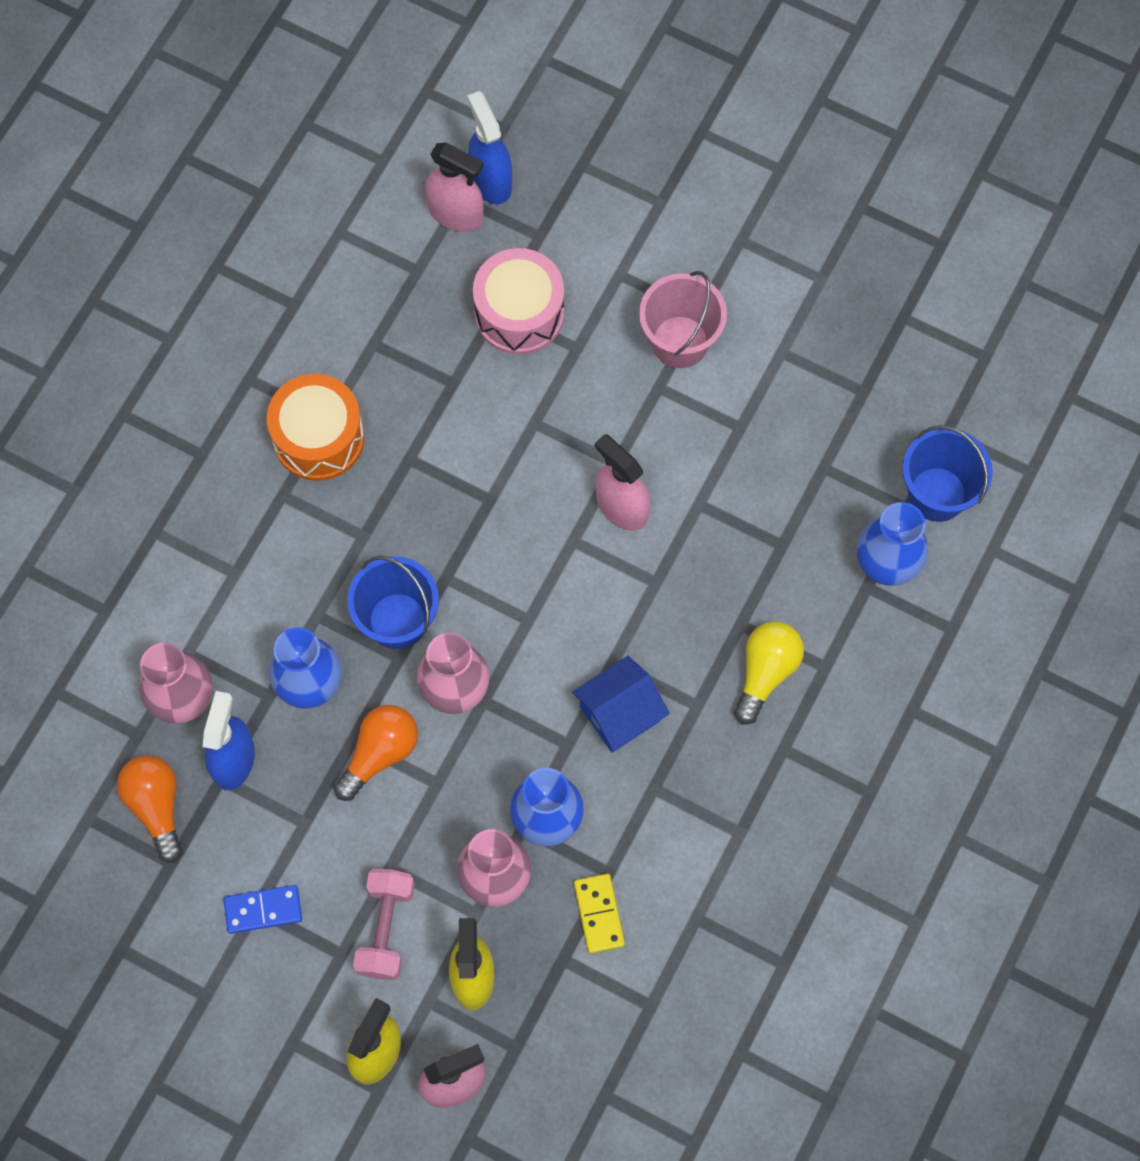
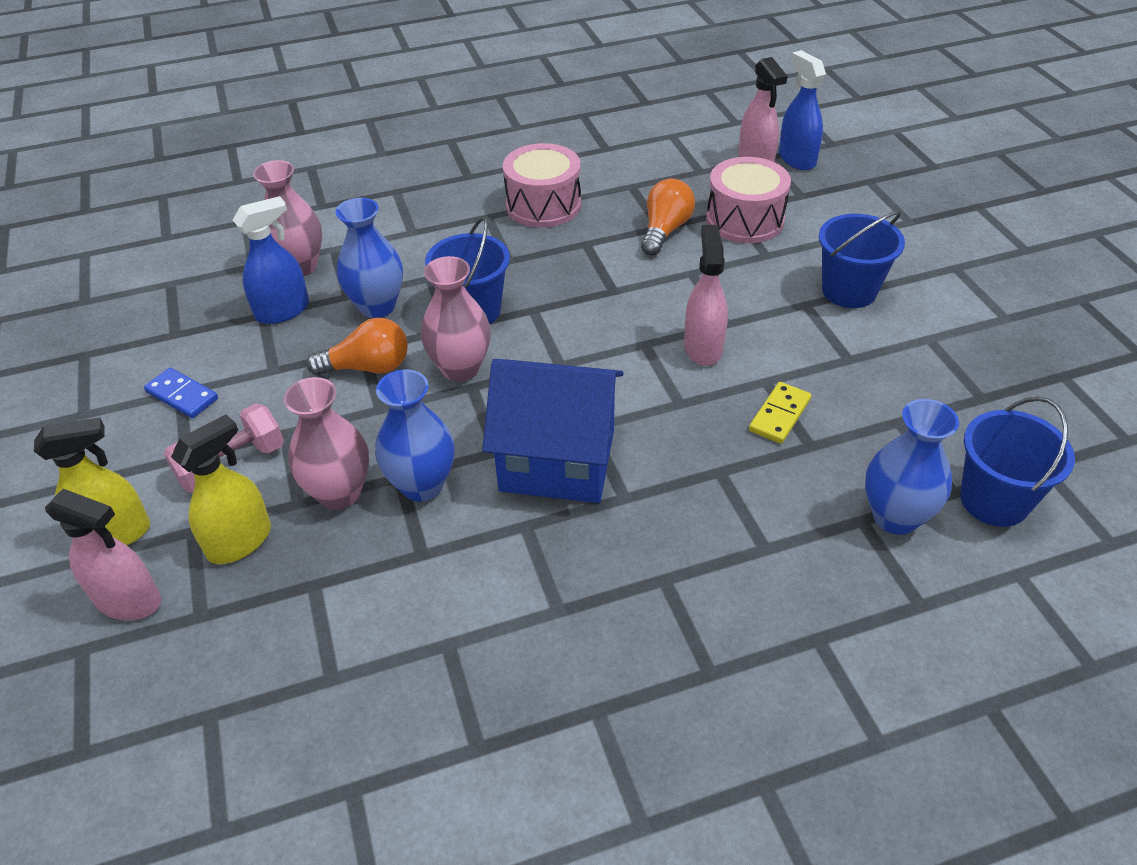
camera: 45 degrees right, 25 degrees down
orange light bulb [117,755,183,863] -> orange light bulb moved to [641,178,695,255]
orange drum [267,374,364,481] -> pink drum [503,143,581,227]
blue spray bottle [467,91,512,204] -> blue spray bottle turned 45 degrees counterclockwise [779,50,826,170]
blue house [572,656,669,753] -> blue house [482,359,623,503], size x1.63
yellow domino [574,874,625,954] -> yellow domino moved to [749,382,811,444]
pink bucket [639,271,727,368] -> blue bucket [819,210,905,308]
yellow light bulb [734,621,804,725] -> none

